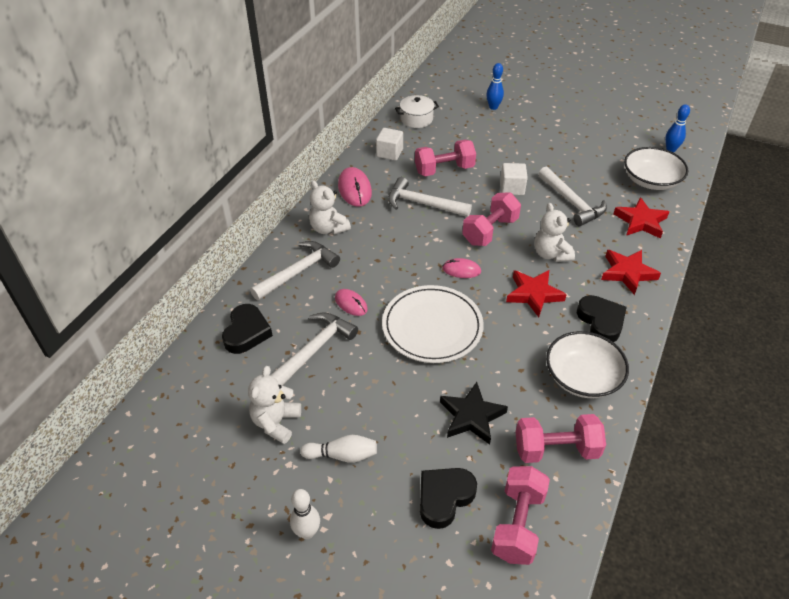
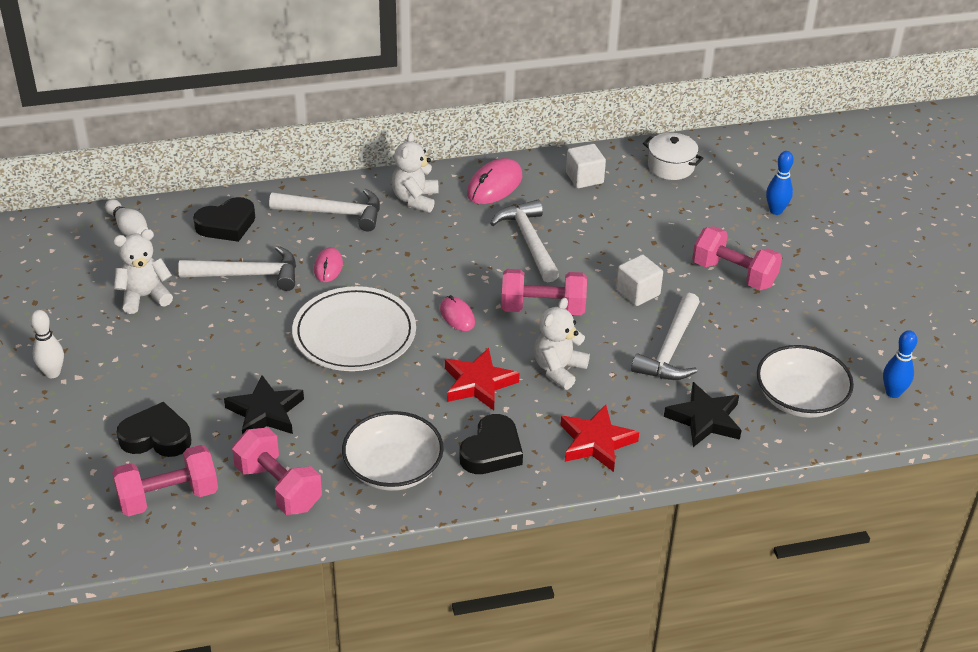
camera: 50 degrees right, 5 degrees down
white bowling pin [300,435,377,463] -> white bowling pin moved to [105,199,148,236]
pink dumbbell [415,140,476,176] -> pink dumbbell moved to [692,226,782,290]
red star [613,197,669,239] -> black star [664,382,742,447]

